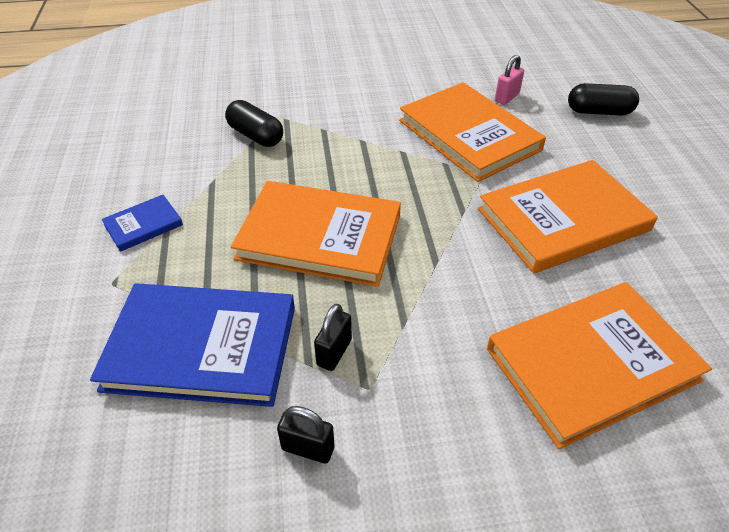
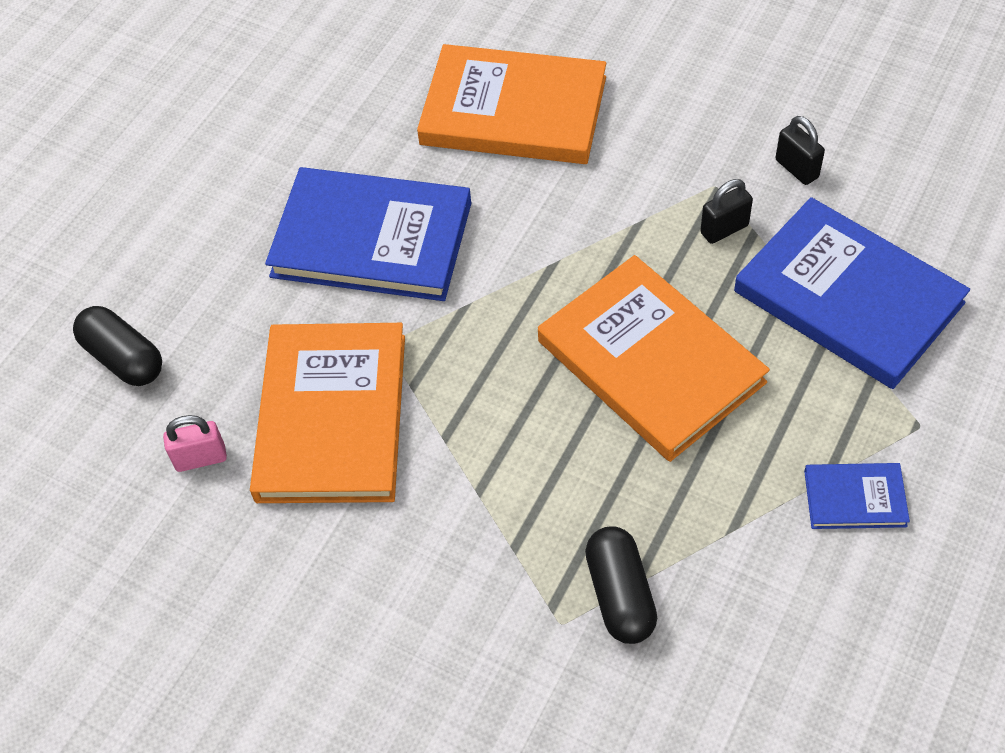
camera: 140 degrees left, 10 degrees up
orange book [478,160,658,273] -> blue book [265,167,471,301]

